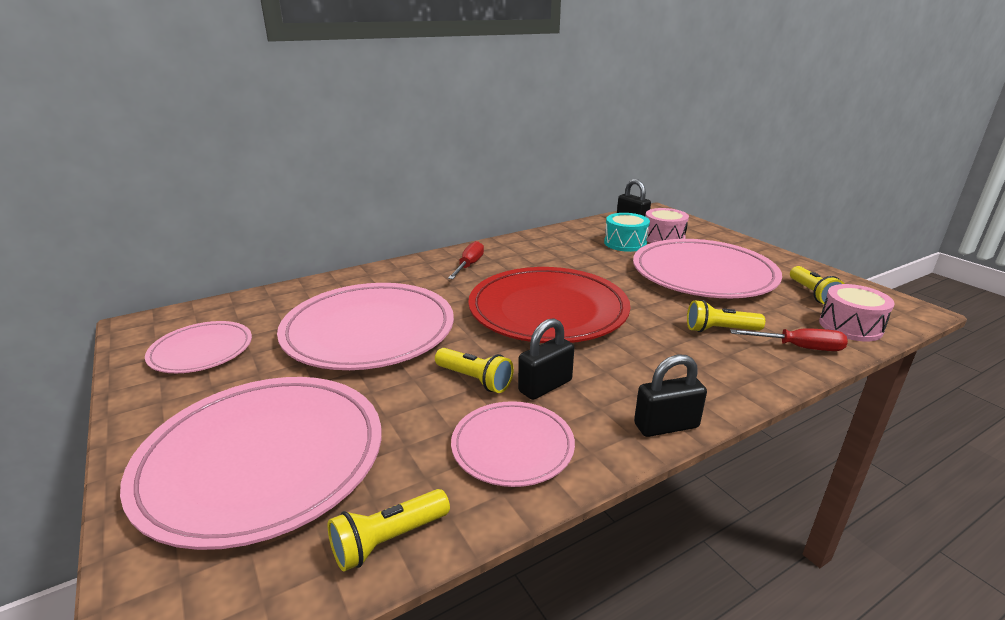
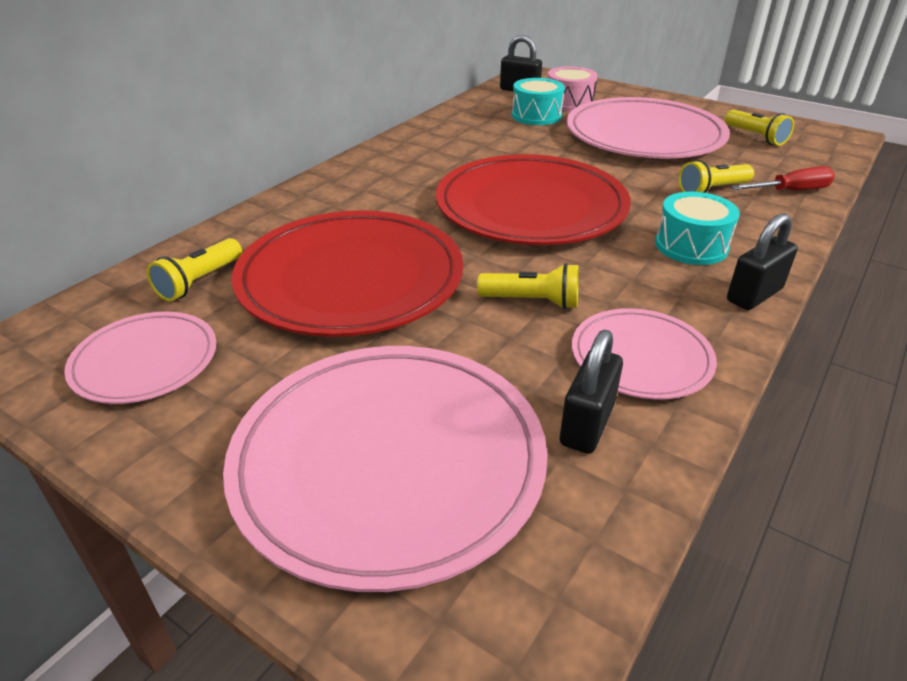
camera: 25 degrees left, 10 degrees up
pink plate [277,283,454,370] -> red plate [232,210,463,337]
yellow flashlight [328,489,450,572] -> yellow flashlight moved to [147,238,242,301]
red screwdriver [448,241,484,279] -> none
black padlock [518,318,574,400] -> black padlock moved to [560,330,623,454]
pink drum [819,284,895,341] -> none
none -> turquoise drum [655,192,740,265]

